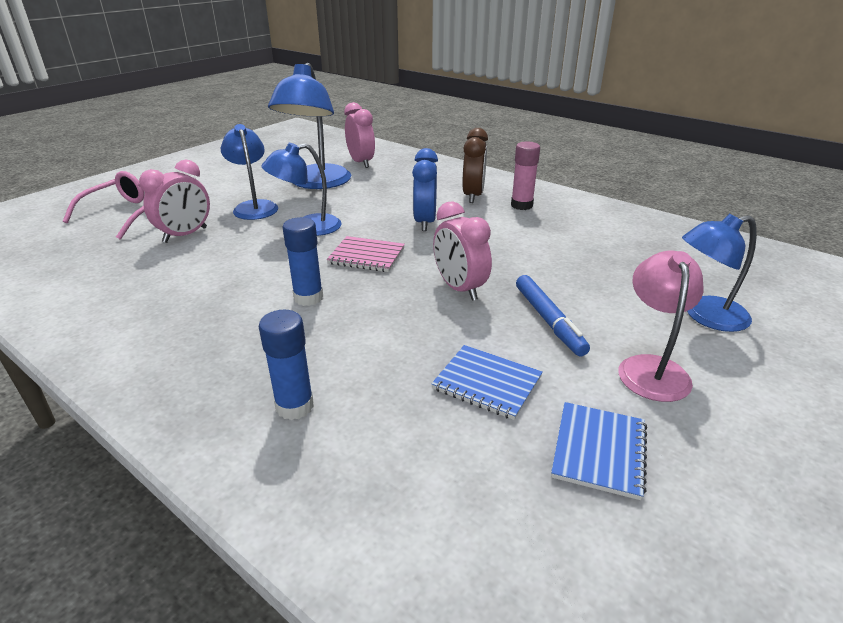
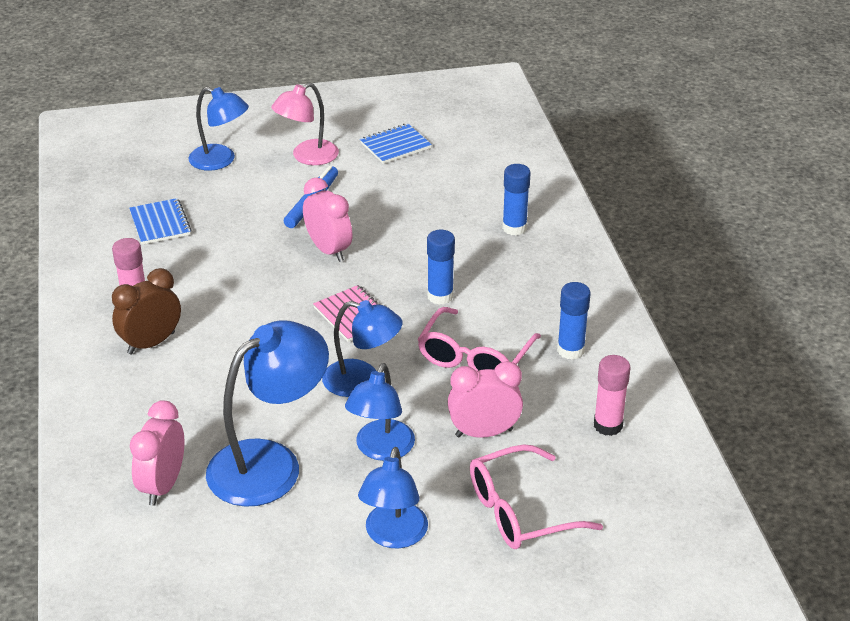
camera: 140 degrees left, 5 degrees up
blue clock [412,148,438,231] -> none
blue notebook [431,345,543,420] -> blue notebook moved to [129,198,192,245]
pink clock [433,201,492,301] -> pink clock turned 45 degrees counterclockwise [303,177,353,262]
none -> blue lamp [358,447,428,548]
none -> pink glasses [417,307,541,371]
none -> blue glue stick [557,282,591,360]
none -> pink glue stick [594,355,631,436]

